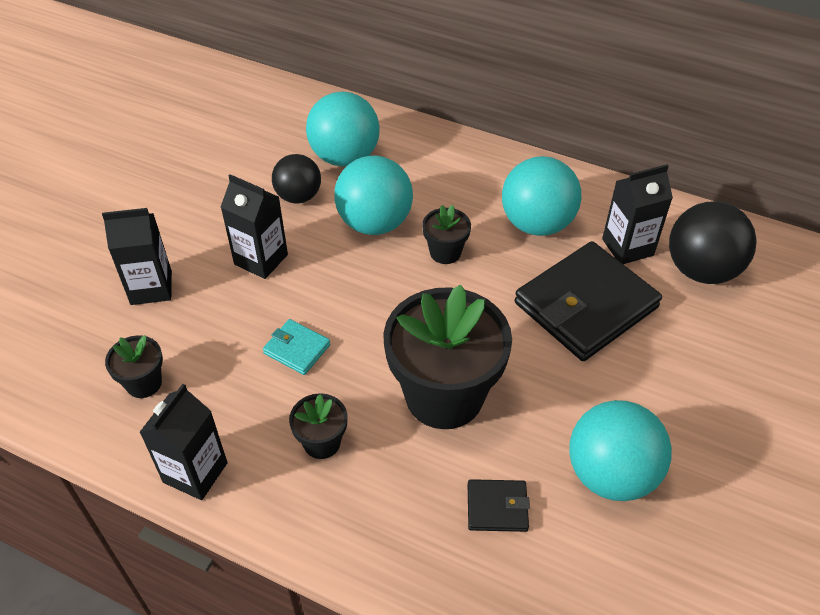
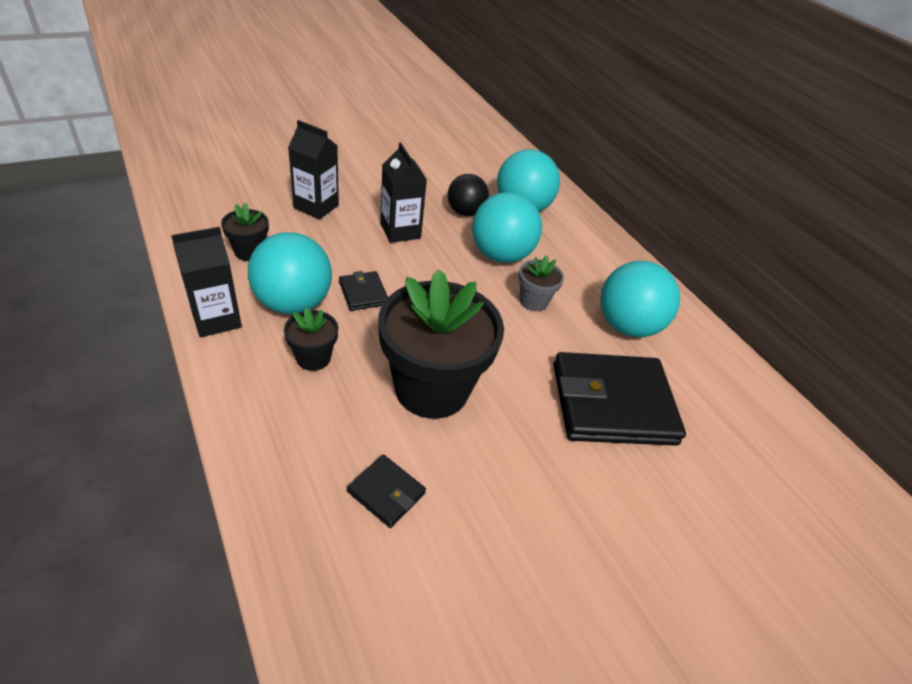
camera: 30 degrees right, 5 degrees down
turquoise wallet [263,319,330,375] -> black wallet [339,271,388,311]
black flower pot [422,205,471,264] -> grey flower pot [519,255,564,311]
turquoise ball [569,400,672,501] -> turquoise ball moved to [248,232,332,314]
black carton [602,164,673,264] -> none
black ball [669,201,757,284] -> none

